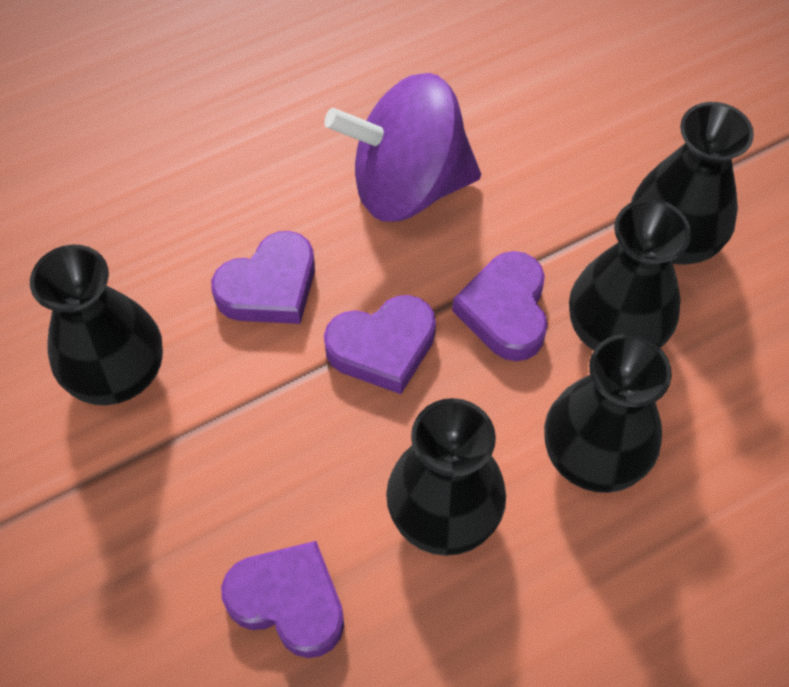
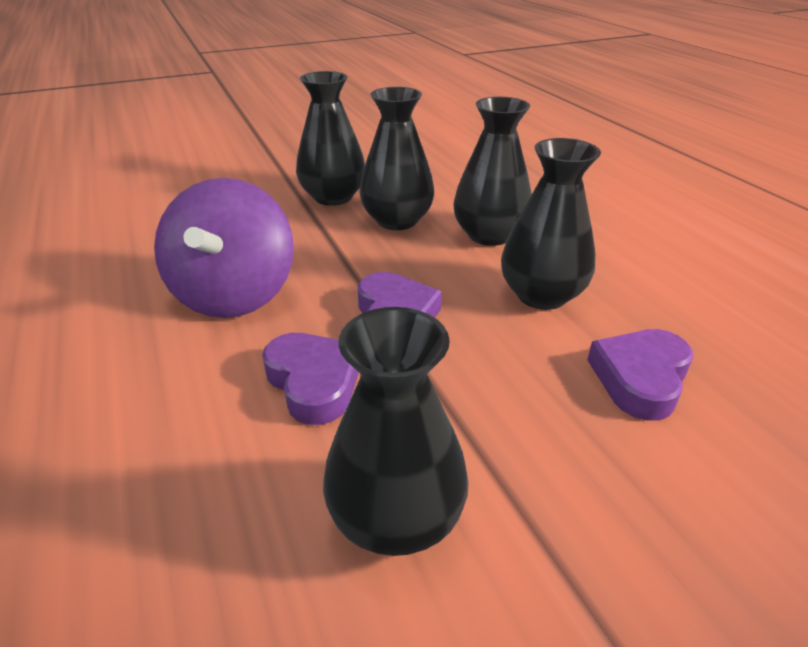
camera: 85 degrees left, 25 degrees down
purple heart [452,251,548,361] -> none

